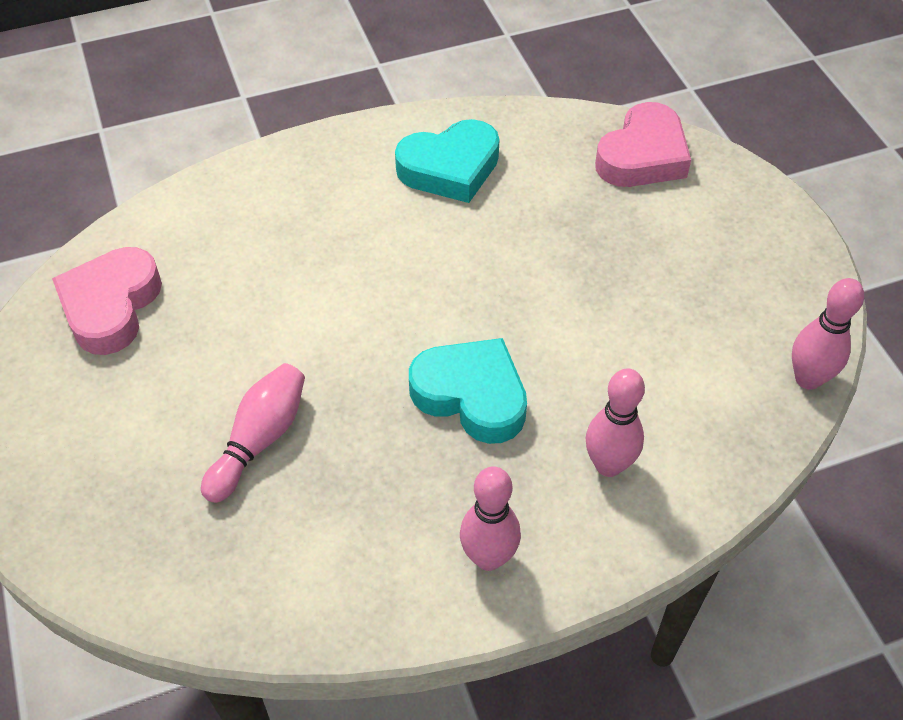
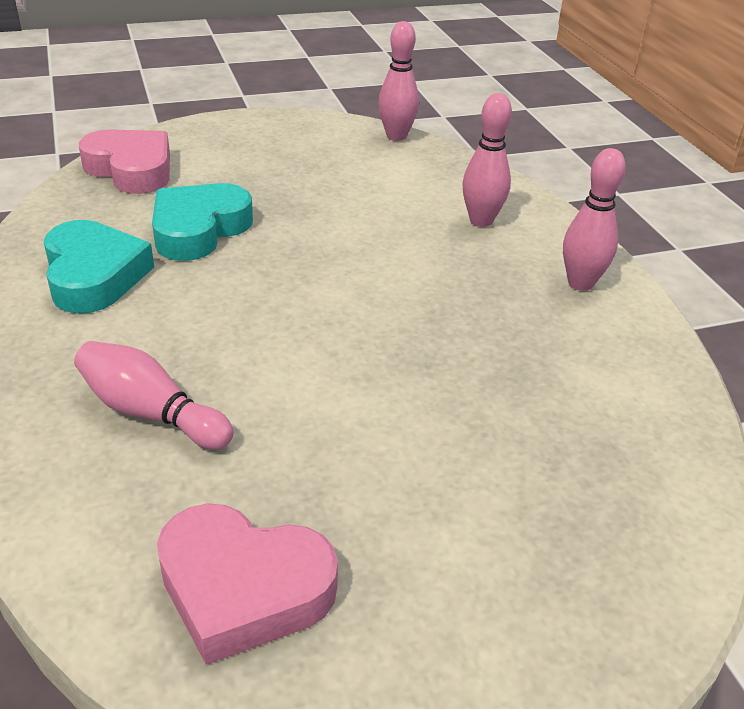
camera: 90 degrees left, 15 degrees down
pink bowling pin [201,363,305,503] -> pink bowling pin moved to [74,341,234,450]
turquoise heart [409,338,527,444] -> turquoise heart moved to [152,183,253,261]

